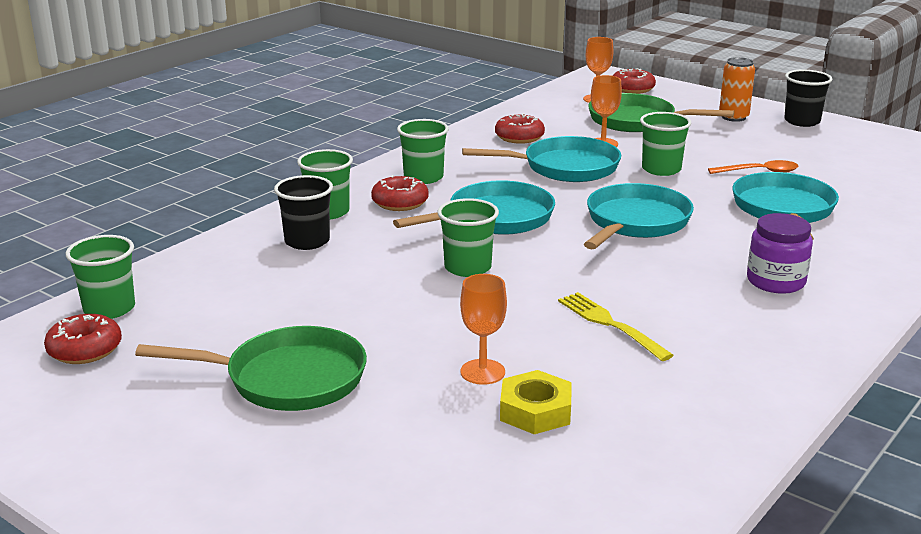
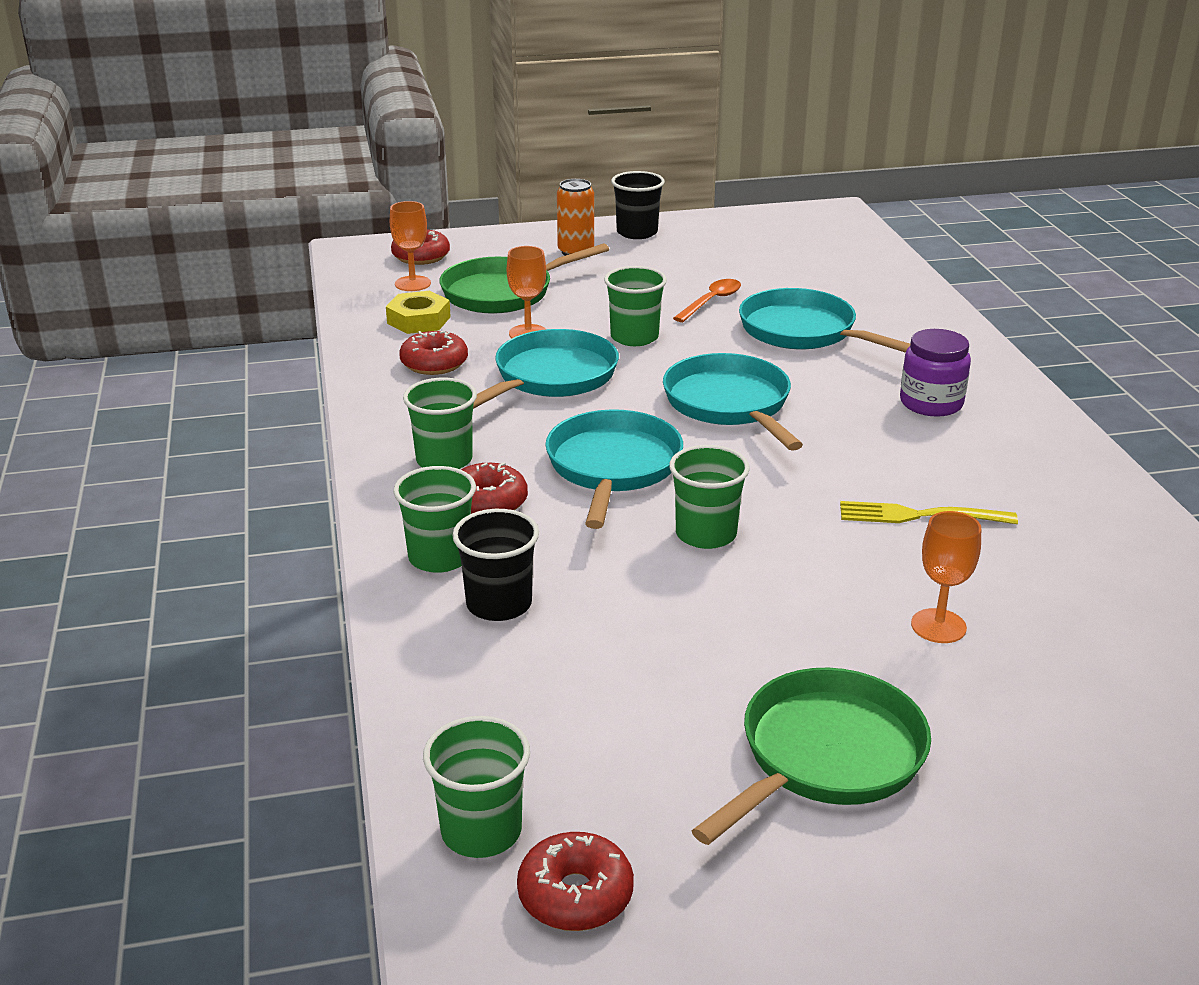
camera: 50 degrees left, 5 degrees up
yellow nut [500,370,572,434] -> yellow nut moved to [386,291,451,334]

